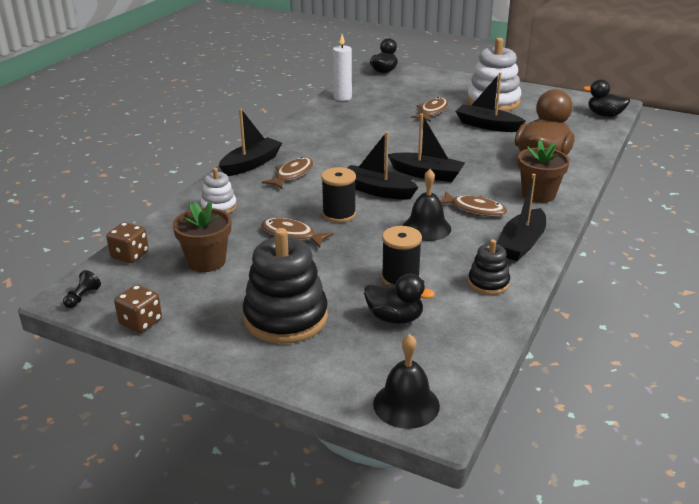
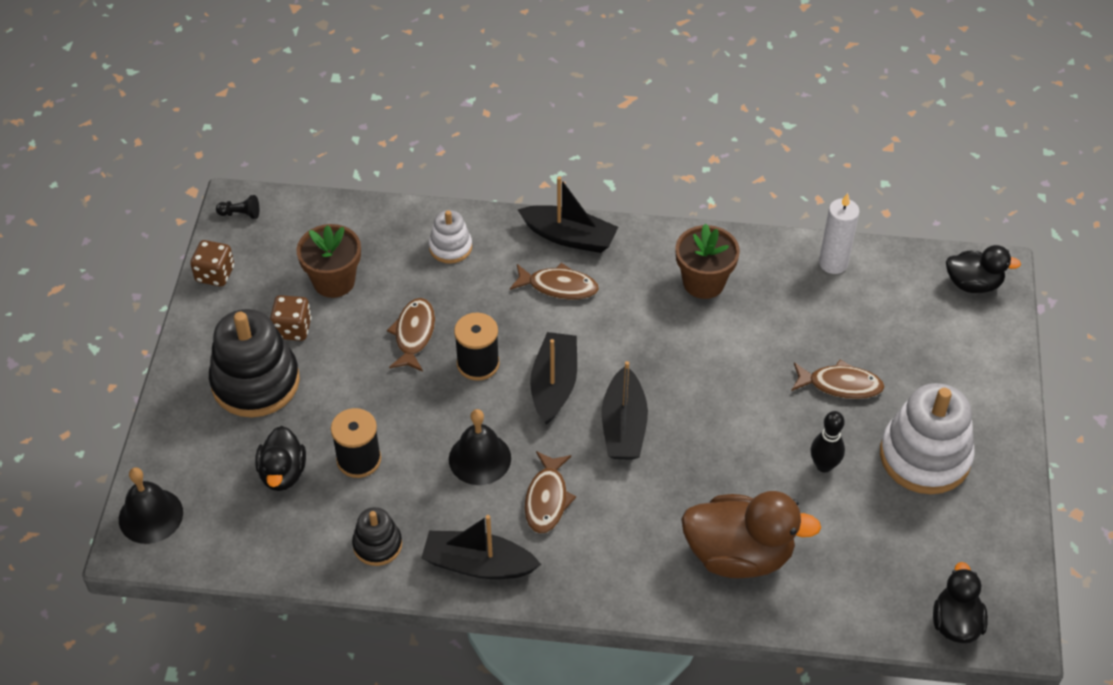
camera: 70 degrees right, 20 degrees up
brown dice [106,222,149,263] -> brown dice moved to [270,295,312,341]
black boat [456,72,525,132] -> black bowling pin [811,411,845,473]
brown flower pot [518,140,570,203] -> brown flower pot moved to [675,223,740,299]

